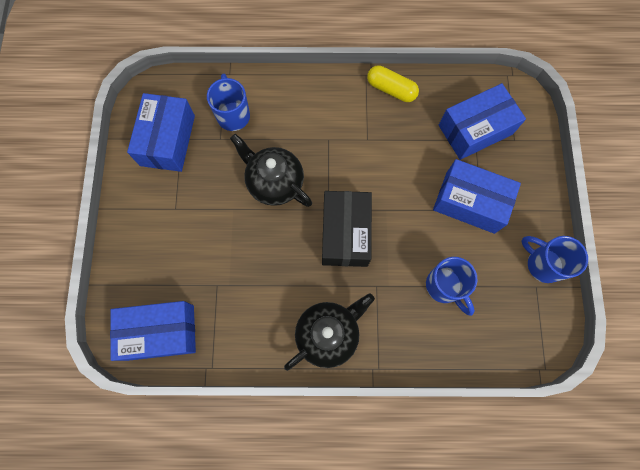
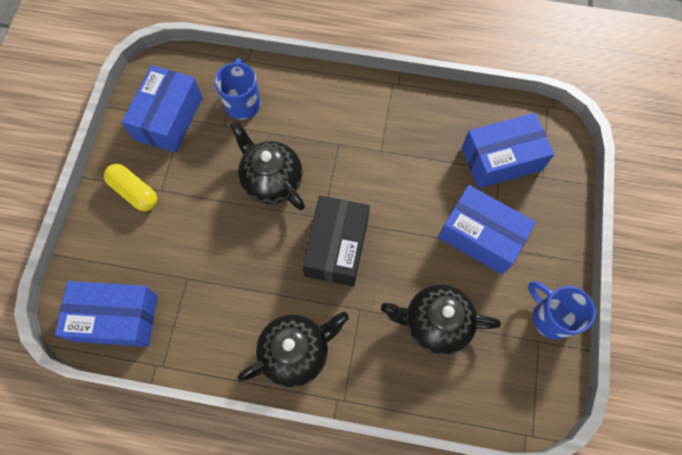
camera: 10 degrees right, 5 degrees down
yellow capsule [367,65,419,102] -> yellow capsule moved to [104,164,157,211]
blue mug [426,257,477,316] -> black teapot [381,284,501,355]

